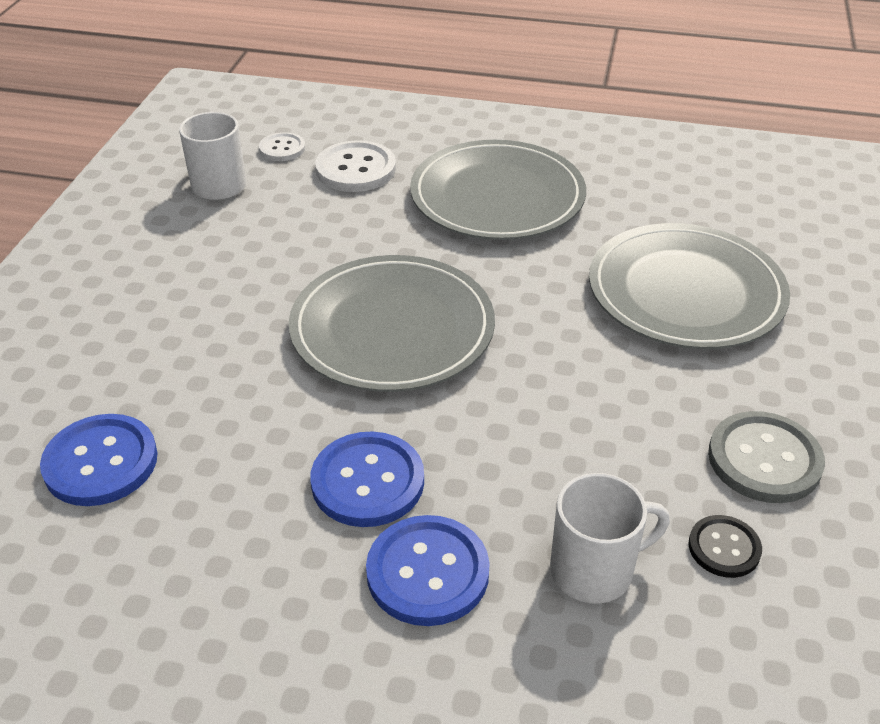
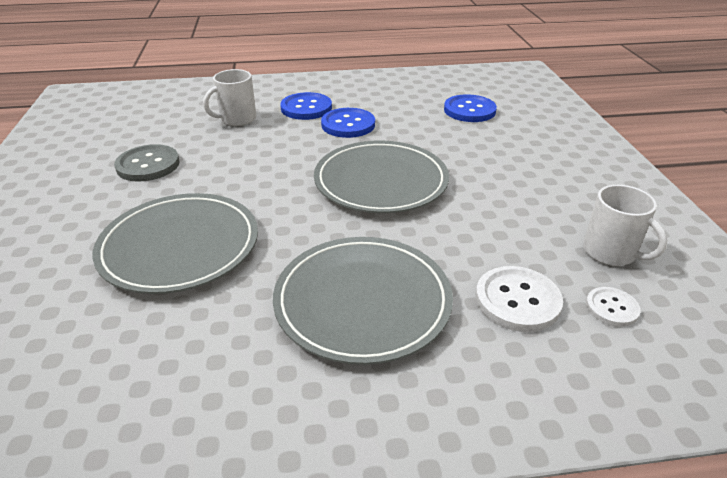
camera: 160 degrees right, 5 degrees down
black button [689,515,762,578] -> none

